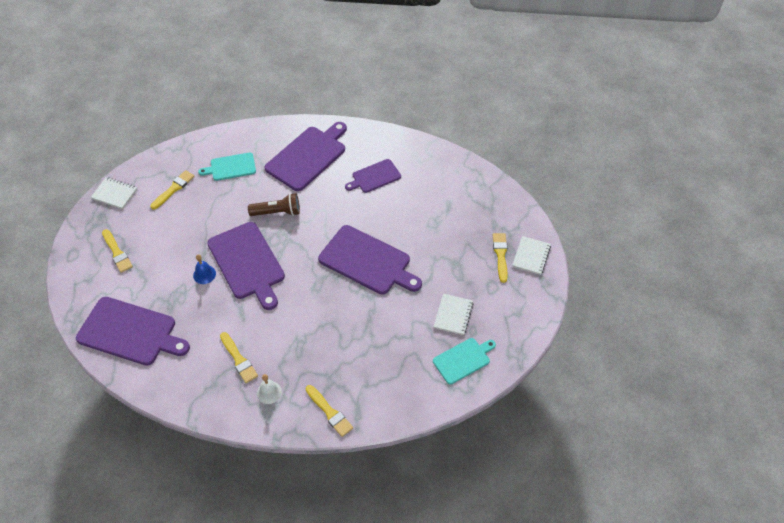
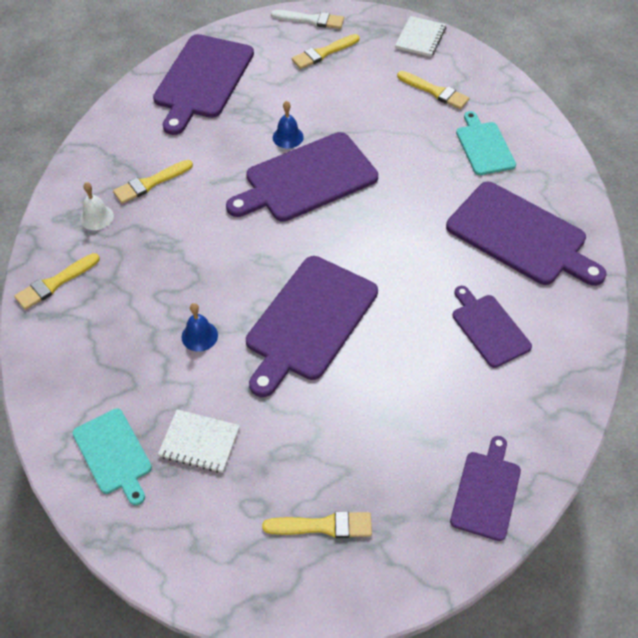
camera: 90 degrees right, 0 degrees up
brown flashlight [248,193,300,216] -> none
white notebook [512,236,551,275] -> none
none -> blue bell [182,303,218,352]
none -> white brush [271,10,344,29]
none -> purple cutting board [450,436,521,541]

